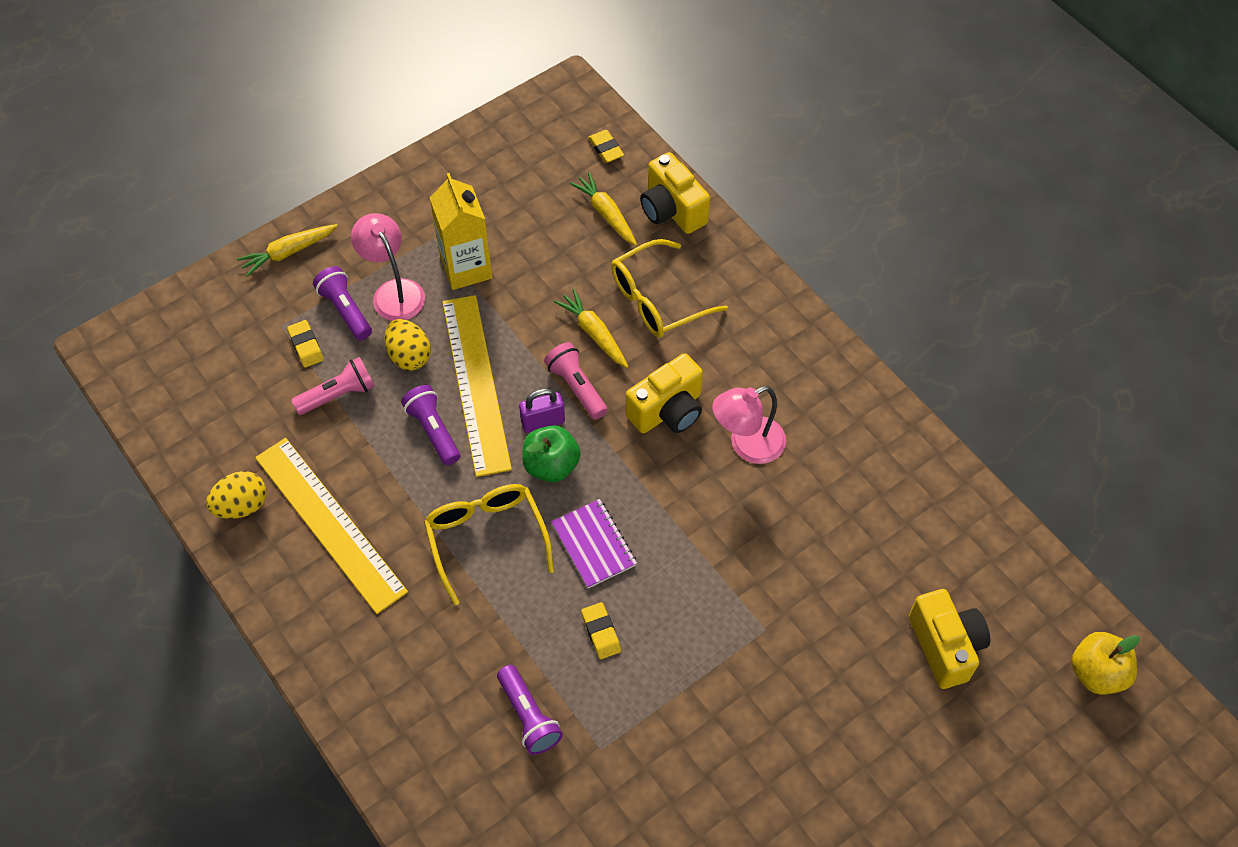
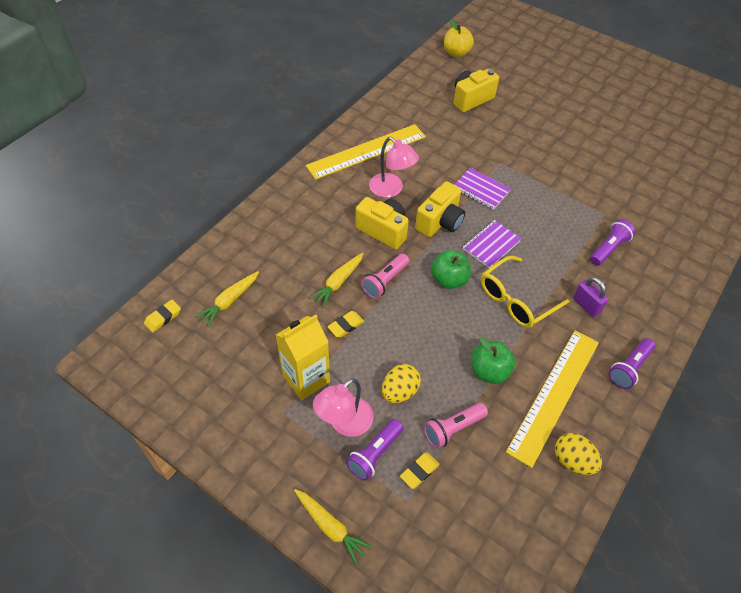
camera: 110 degrees left, 5 degrees down
pink flashlight [291,357,375,415] -> pink flashlight turned 75 degrees counterclockwise [424,403,488,449]
purple flashlight [401,385,460,465] -> purple flashlight moved to [609,338,655,389]
yellow ruler [442,295,512,477] -> yellow ruler moved to [306,124,426,180]
purple padlock [519,388,565,433] -> purple padlock moved to [573,277,609,317]
yellow eraser [581,602,621,659] -> yellow eraser moved to [327,311,364,337]
yellow glasses [611,239,728,338] -> none
yellow camera [640,152,710,234] -> yellow camera moved to [415,181,465,237]
none -> purple notebook [454,168,511,210]
none -> green apple [472,337,516,384]

